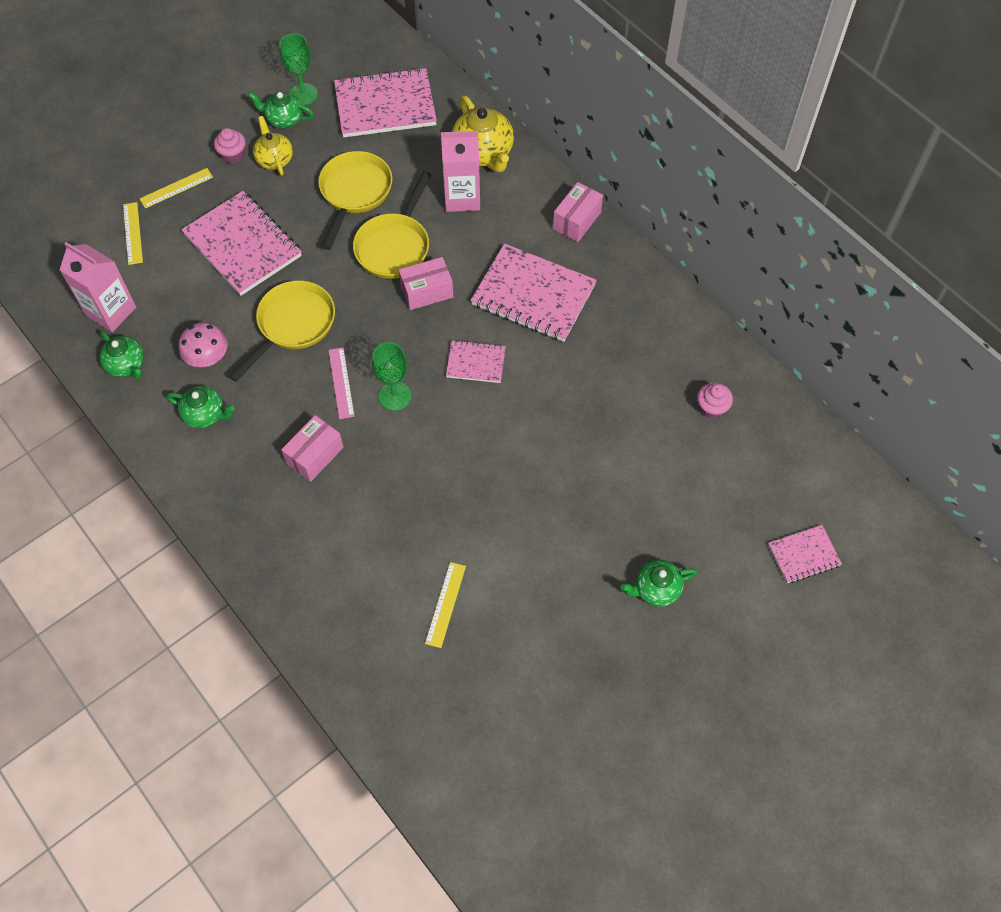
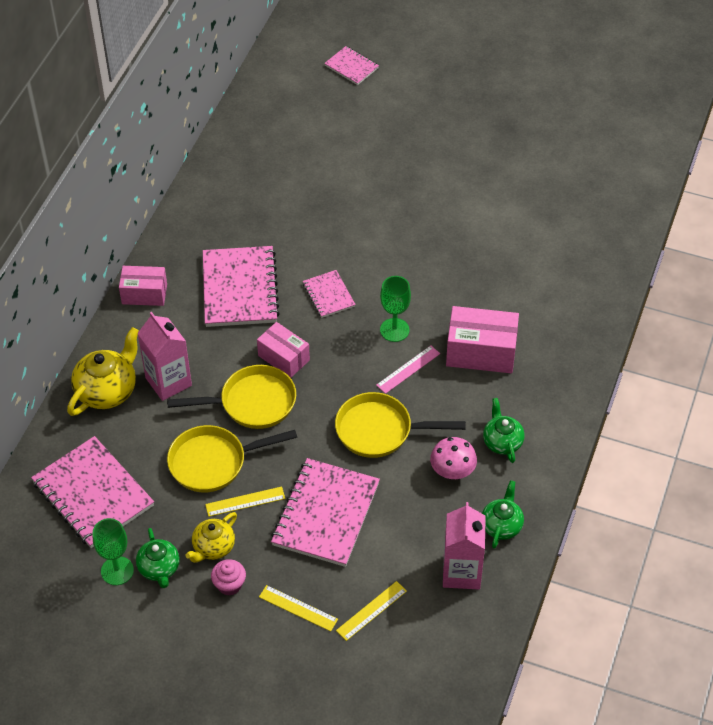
camera: 120 degrees left, 10 degrees down
pink box [281,415,344,482] -> pink box [446,306,519,373], size x1.52
yellow ruler [425,562,466,648] -> yellow ruler moved to [205,487,285,517]
green teapot [620,560,697,607] -> none
pink cupcake [697,382,733,419] -> none

